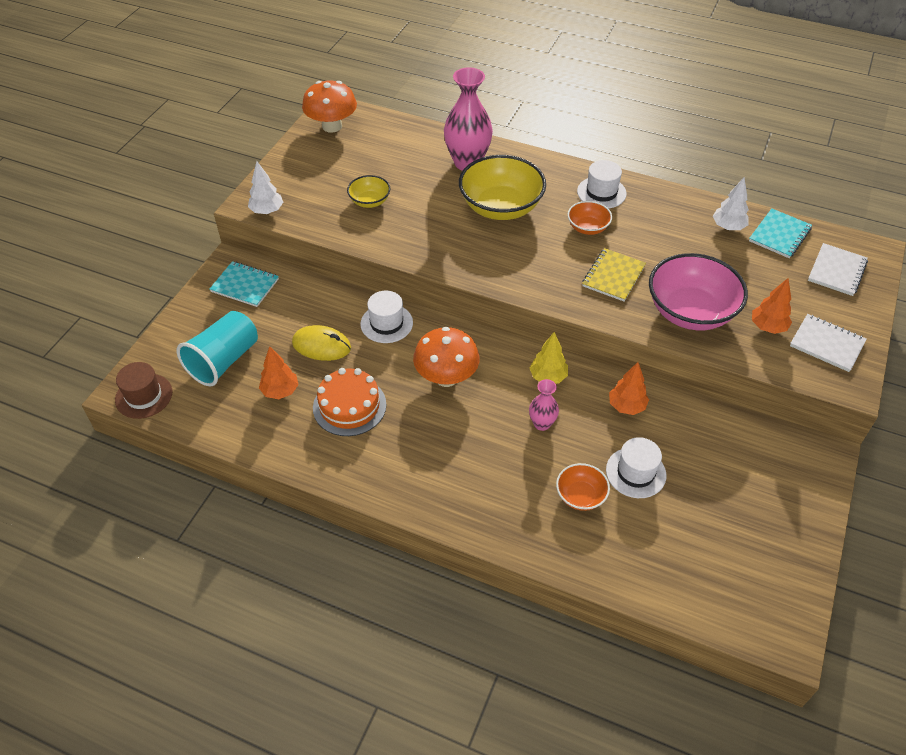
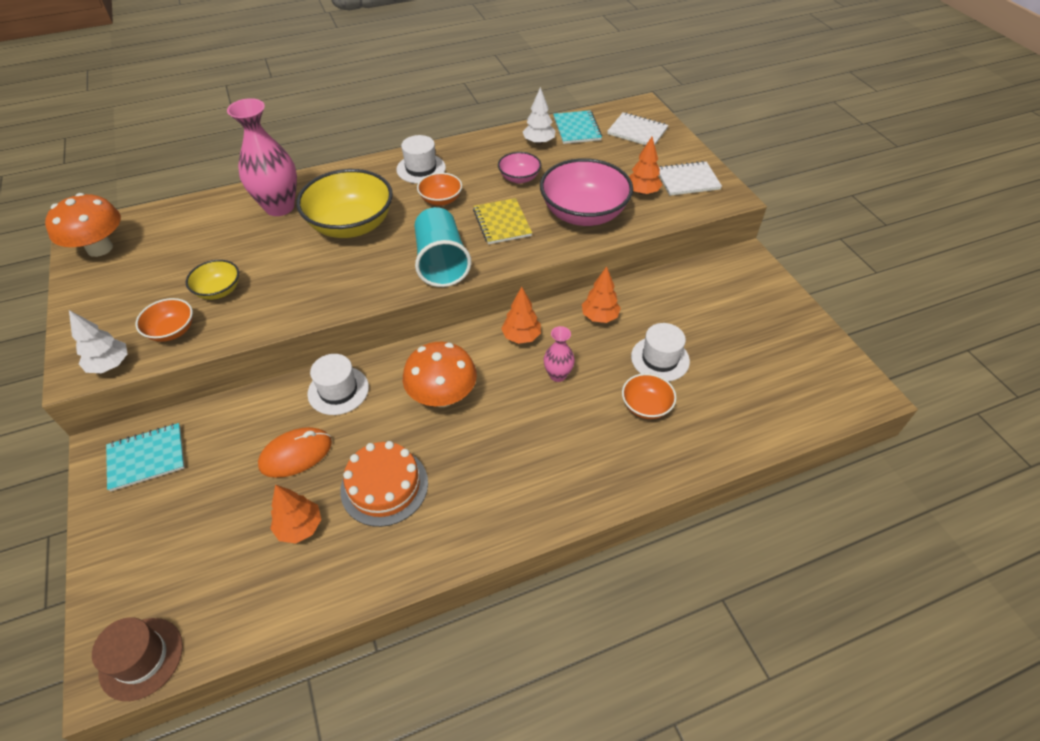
camera: 45 degrees left, 0 degrees up
turquoise cup [177,311,258,387] -> turquoise cup moved to [415,207,472,287]
yellow mouse [292,325,351,361] -> orange mouse [258,427,332,478]
yellow tree [529,332,568,384] -> orange tree [501,287,541,344]
white notebook [808,243,868,296] -> white notebook turned 45 degrees counterclockwise [607,112,668,145]
none -> orange bowl [135,298,193,342]
none -> pink bowl [498,152,541,184]

